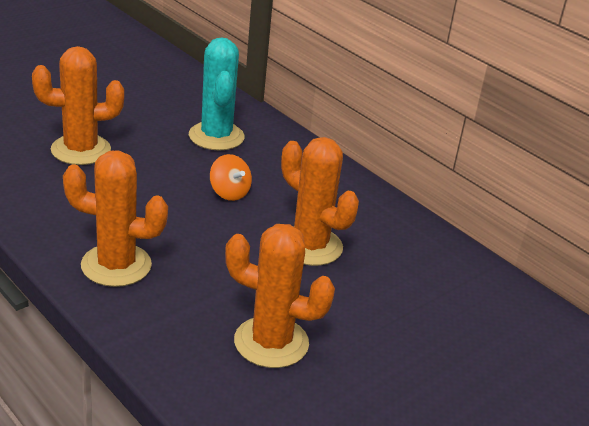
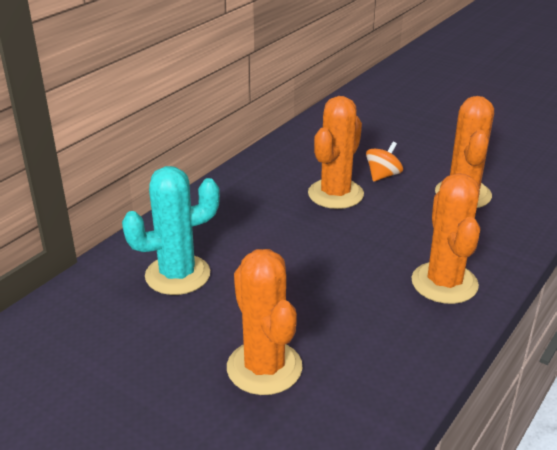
camera: 100 degrees left, 0 degrees up
orange spinning top [210,154,252,201] -> orange spinning top moved to [366,142,403,182]

